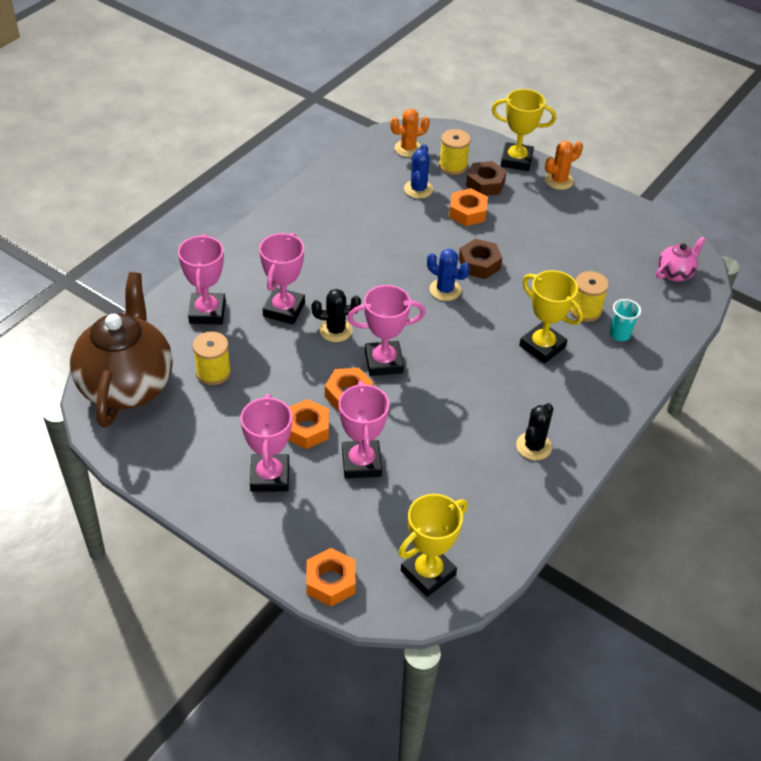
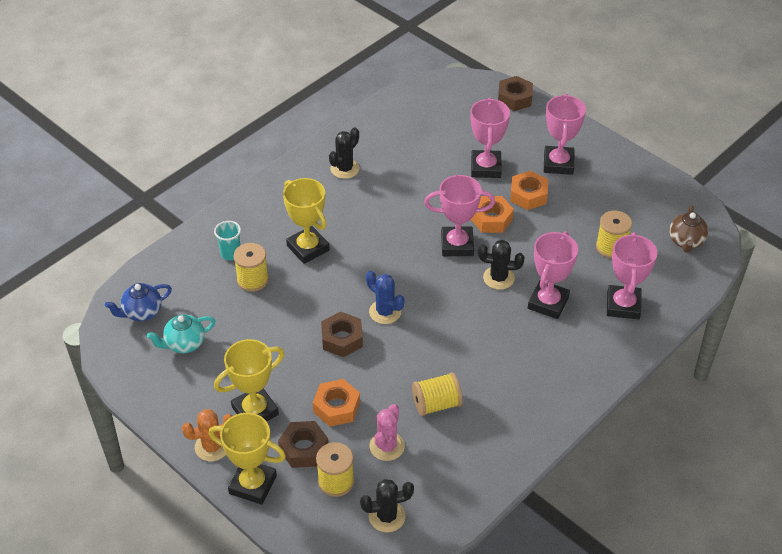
camera: 170 degrees left, 0 degrees up
brown teapot [70,272,173,428] -> brown teapot [669,205,708,253], size x0.44
orange nut [306,548,356,606] -> brown nut [498,76,533,111]
orange cactus [390,109,430,157] -> black cactus [360,479,414,532]
yellow trophy [399,494,468,597] -> yellow trophy moved to [214,339,284,421]
blue cactus [404,144,433,199] -> pink cactus [369,404,405,461]
pink teapot [656,237,706,282] -> blue teapot [105,283,172,321]
none -> turquoise teapot [147,314,216,353]
none -> yellow spool [412,372,463,416]

